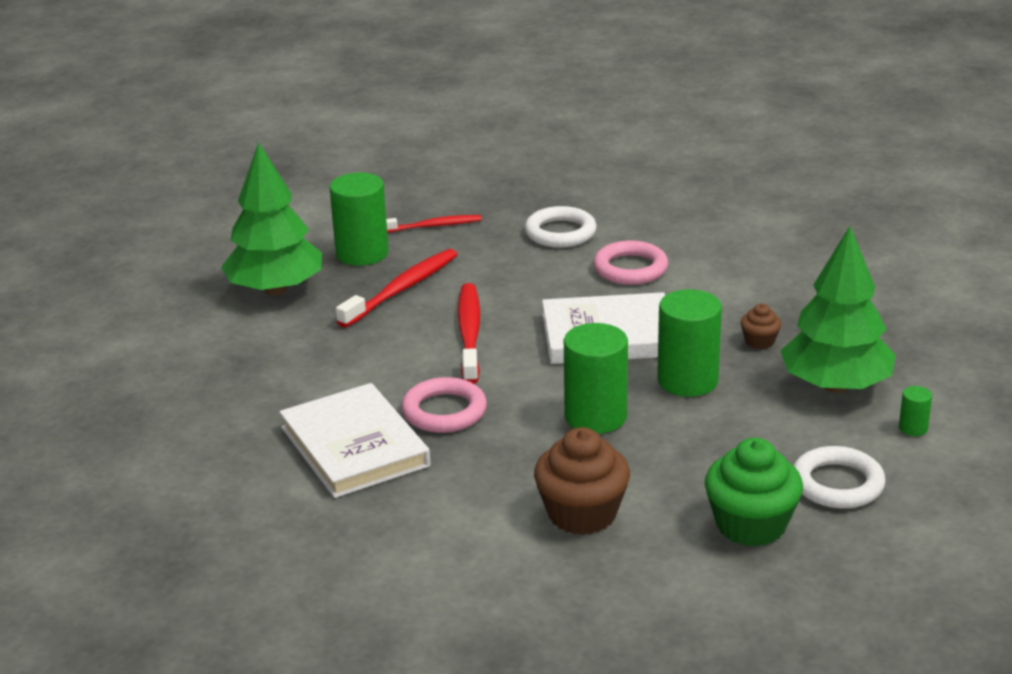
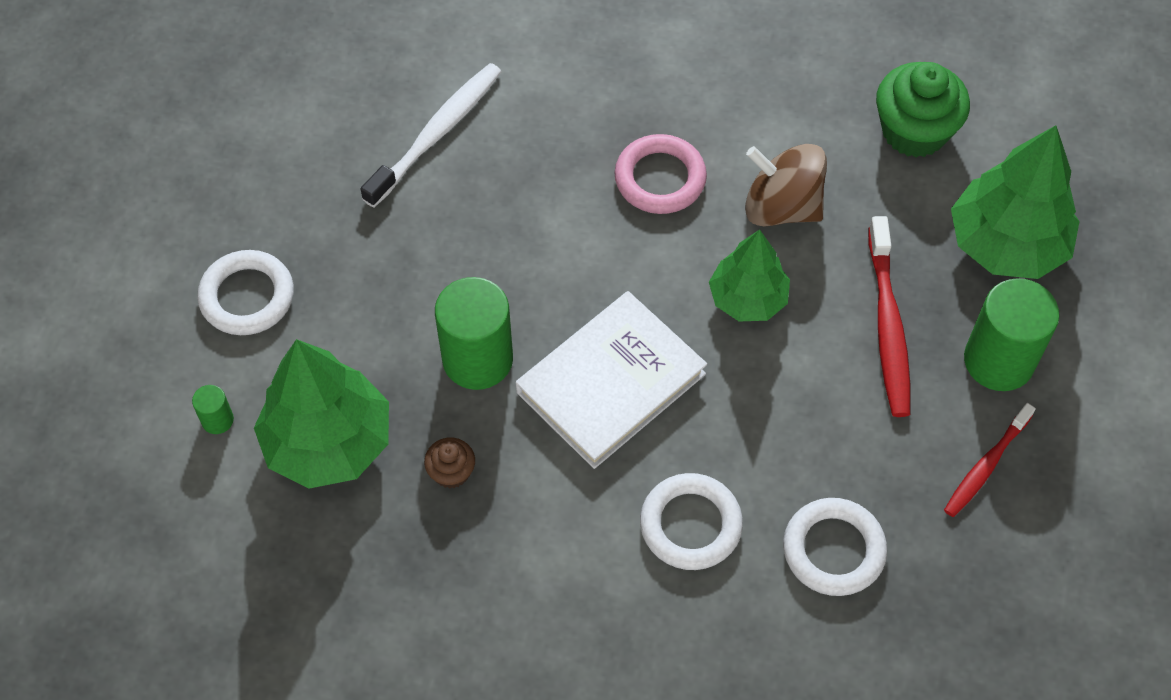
camera: 140 degrees right, 30 degrees up
white book [279,383,430,498] -> none
red toothbrush [458,283,480,384] -> green tree [709,229,790,321]
brown cupcake [534,427,630,535] -> white toothbrush [361,63,502,207]
green cylinder [564,323,628,434] -> none
pink ring [593,240,668,285] -> white ring [640,473,743,570]
green cupcake [705,438,803,547] -> green cupcake moved to [876,62,970,157]
none -> brown spinning top [745,144,827,226]

